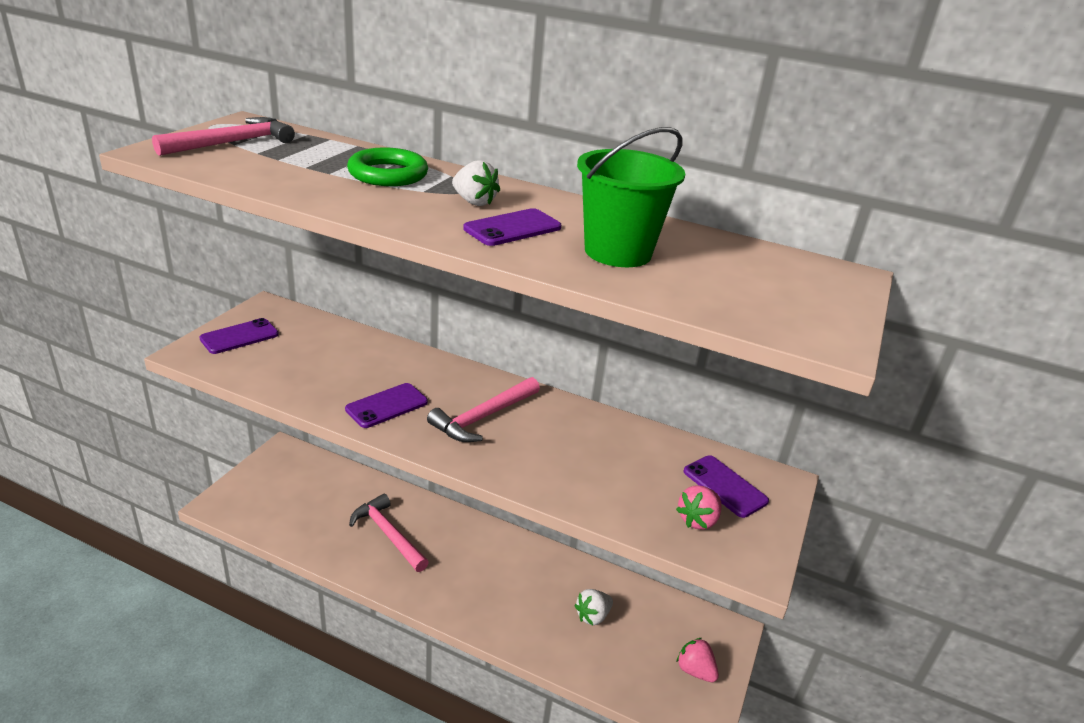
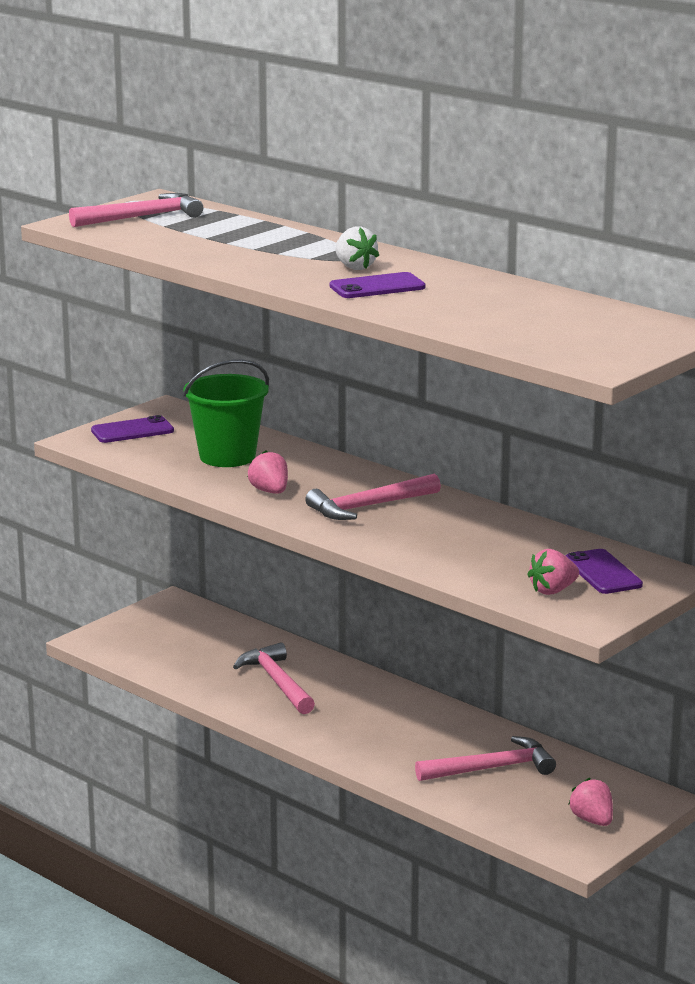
camera: 20 degrees right, 10 degrees down
purple phone [345,383,428,428] -> pink strawberry [248,450,288,494]
green ring [347,147,428,186] -> none
white strawberry [574,589,613,625] -> pink hammer [415,736,556,781]
green bucket [577,127,685,267] -> green bucket moved to [183,359,269,467]

